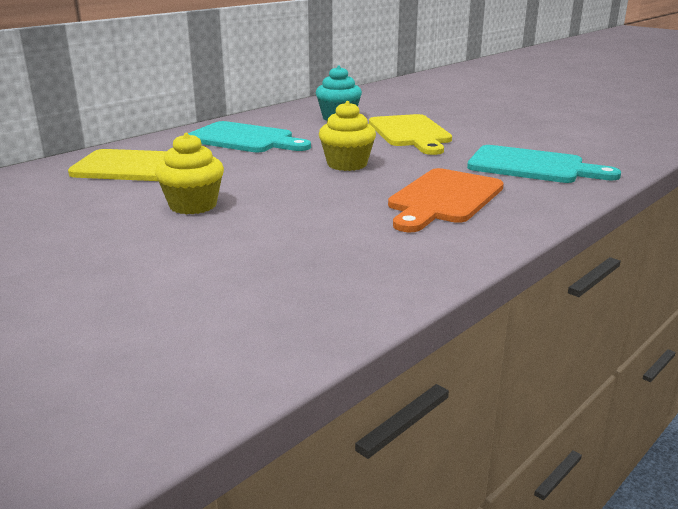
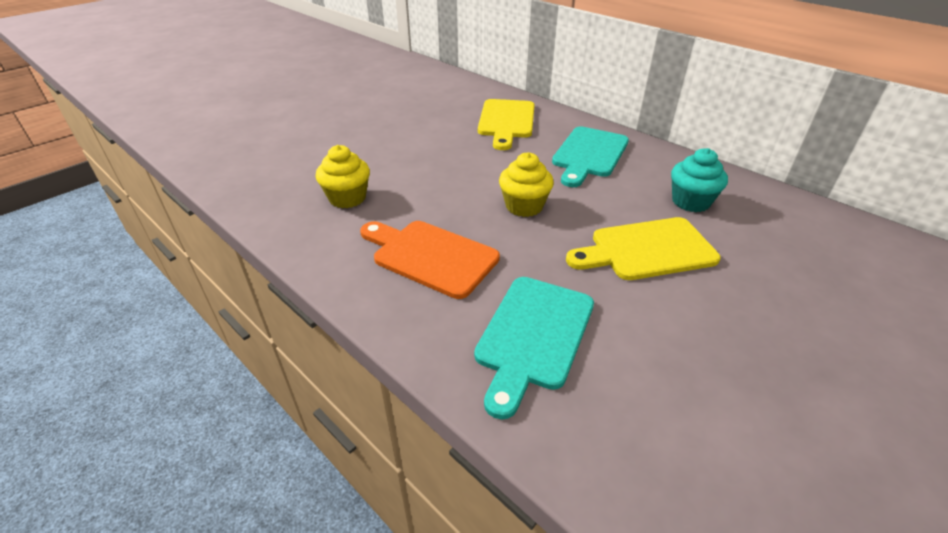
camera: 90 degrees right, 15 degrees up
yellow cupcake [155,133,224,214] -> yellow cupcake moved to [316,145,370,208]

